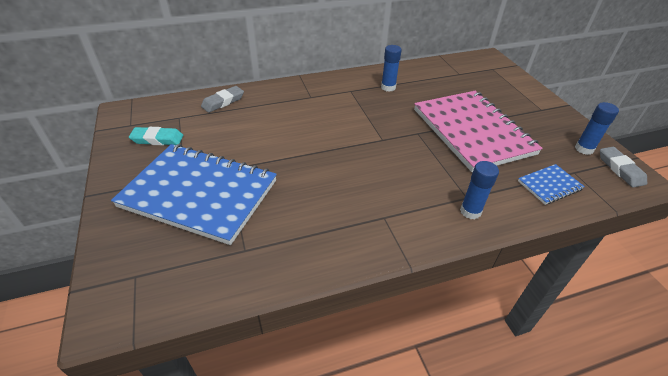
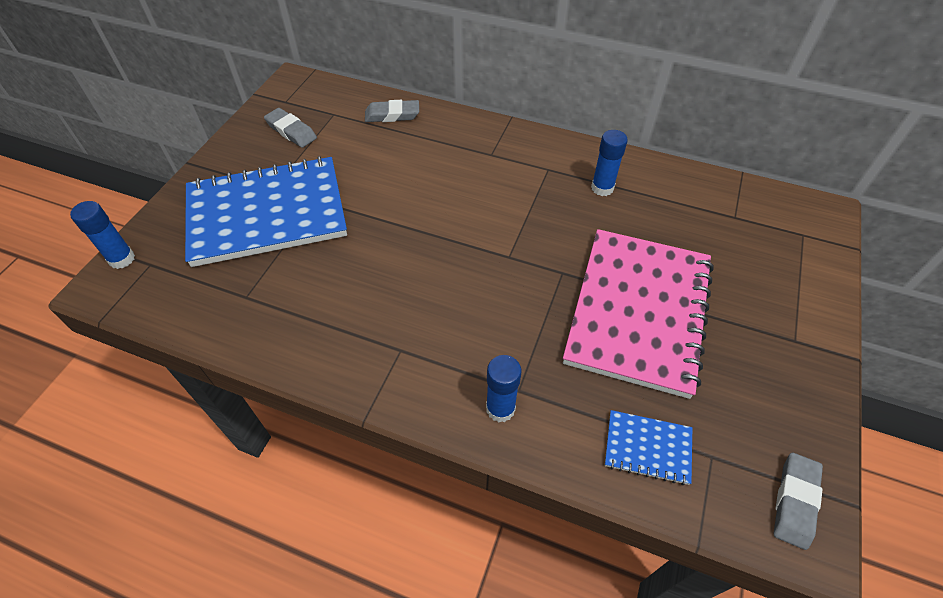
camera: 40 degrees right, 10 degrees up
blue notebook [111,144,277,245] -> blue notebook turned 75 degrees counterclockwise [185,156,347,267]
turquoise eraser [129,127,183,145] -> grey eraser [264,108,317,148]
blue glue stick [575,102,619,155] -> blue glue stick moved to [70,201,135,269]

